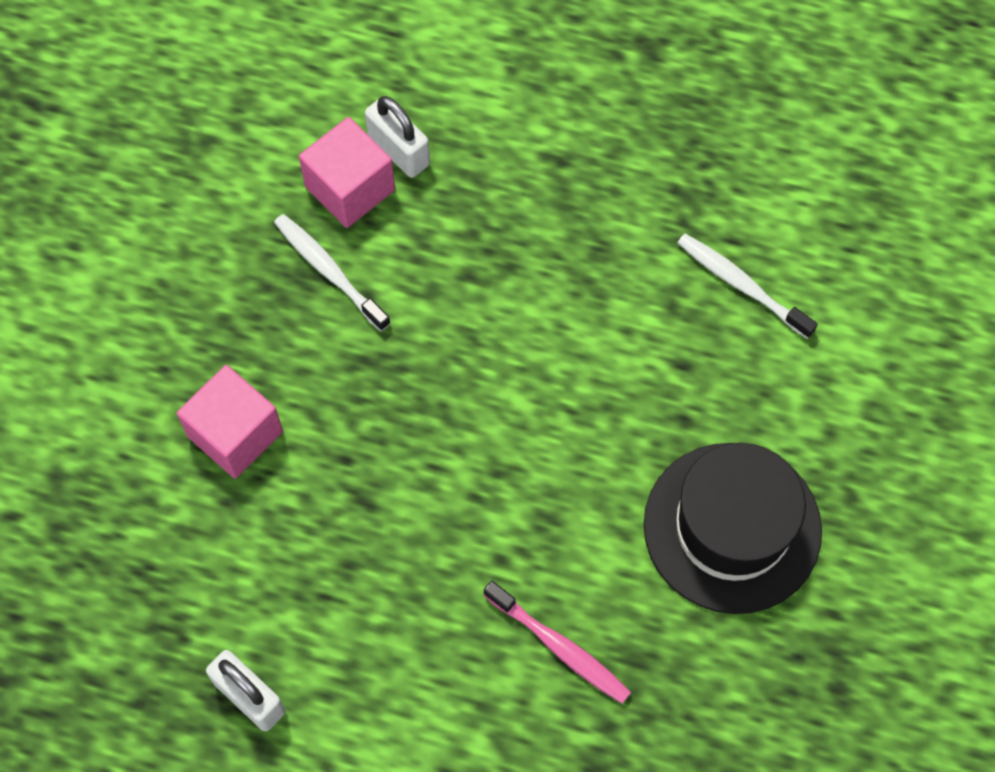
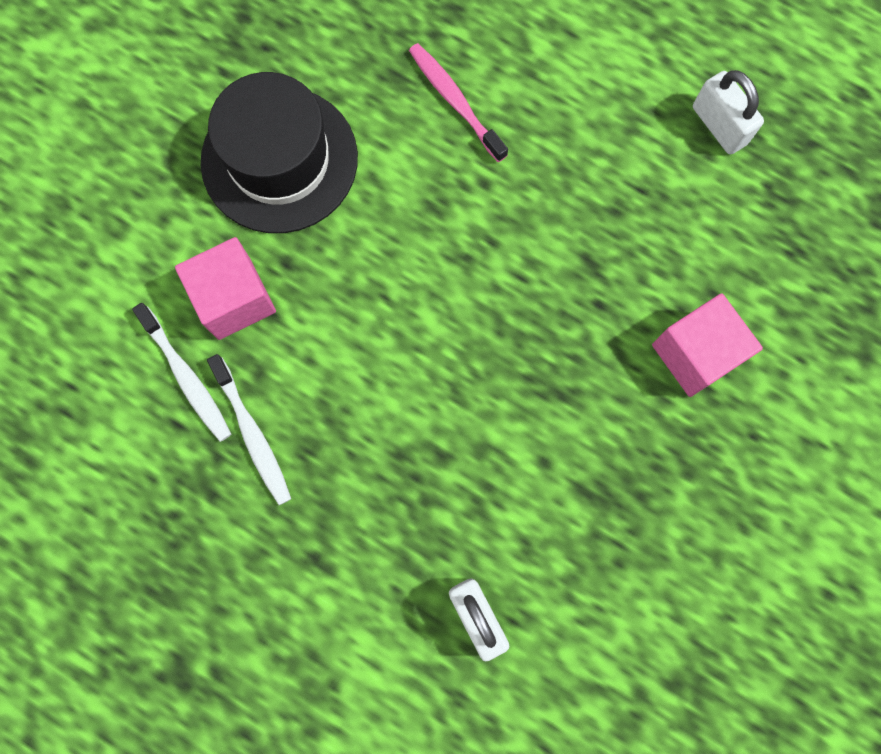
camera: 165 degrees left, 10 degrees up
white toothbrush [274,214,391,331] -> white toothbrush moved to [207,354,291,505]
pink cube [299,117,395,228] -> pink cube moved to [175,237,276,340]

